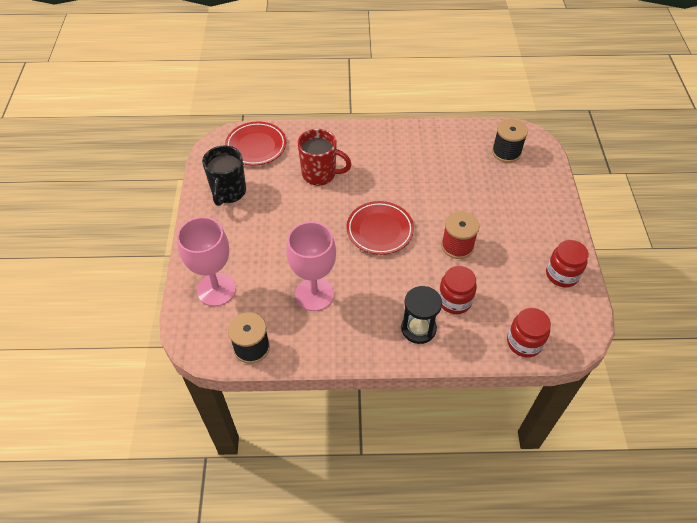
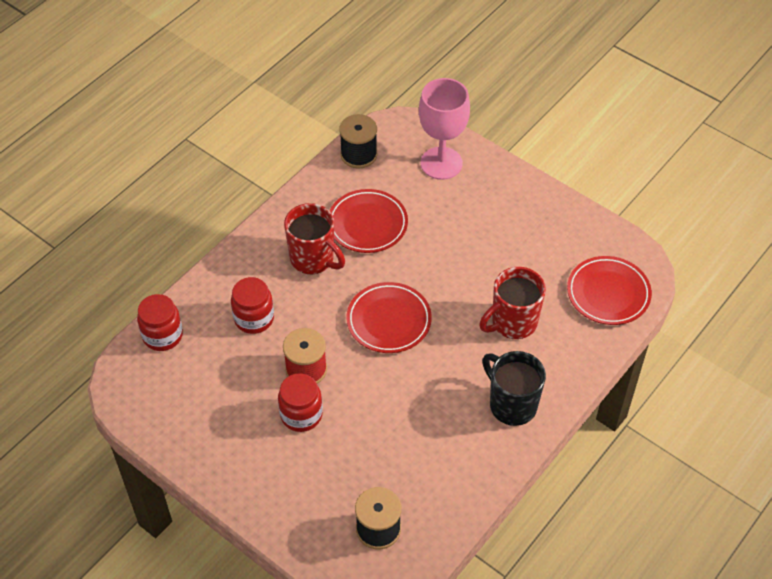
camera: 130 degrees right, 0 degrees up
black mug [202,145,246,206] -> black mug moved to [482,351,546,426]
pink goblet [286,222,336,311] -> red plate [329,189,408,253]
black hourglass [401,286,442,344] -> none
red jar [546,240,589,287] -> red jar moved to [278,373,323,432]
none -> red mug [284,203,345,274]

